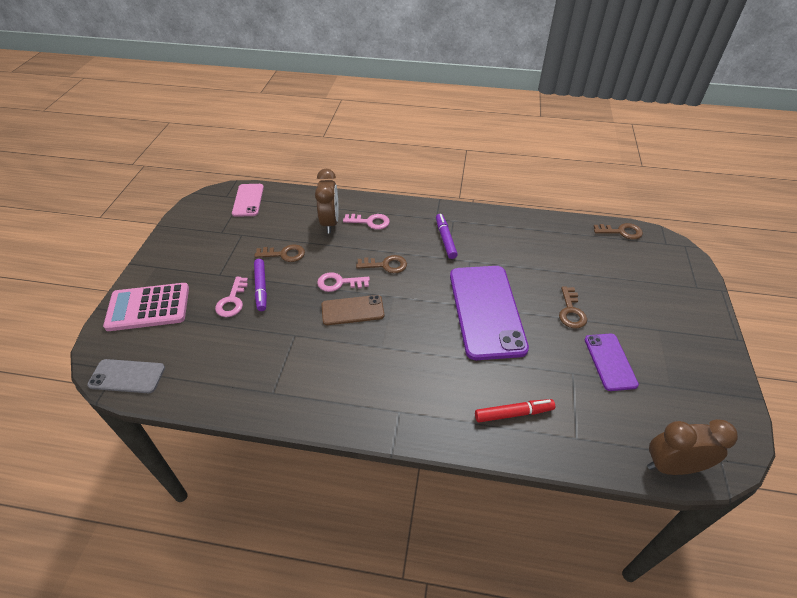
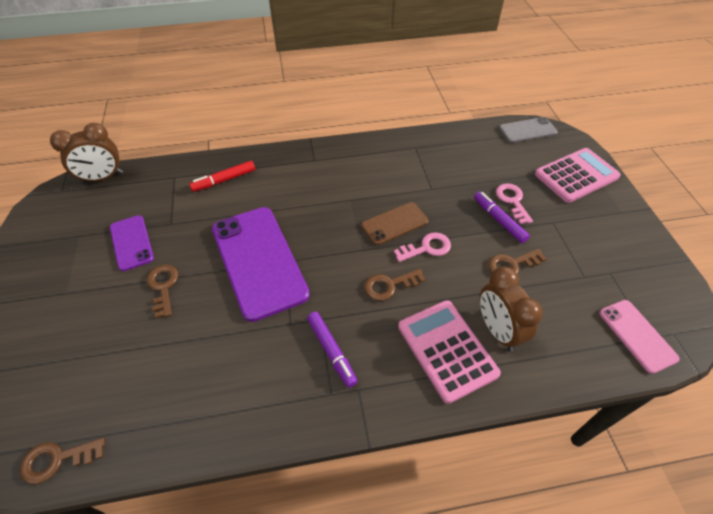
camera: 160 degrees right, 5 degrees up
pink key [343,214,390,230] -> pink calculator [398,300,501,404]

